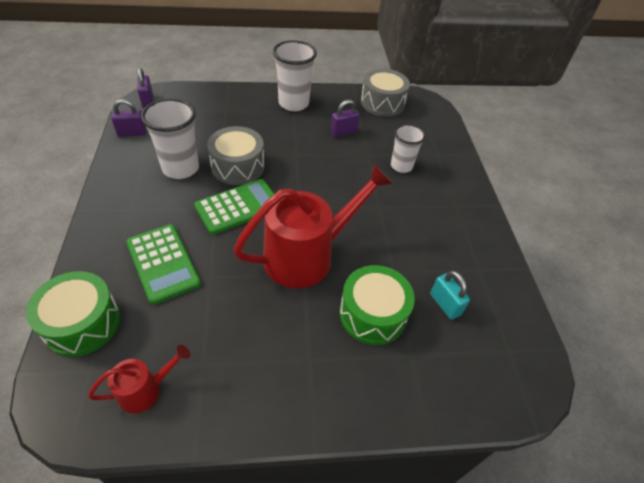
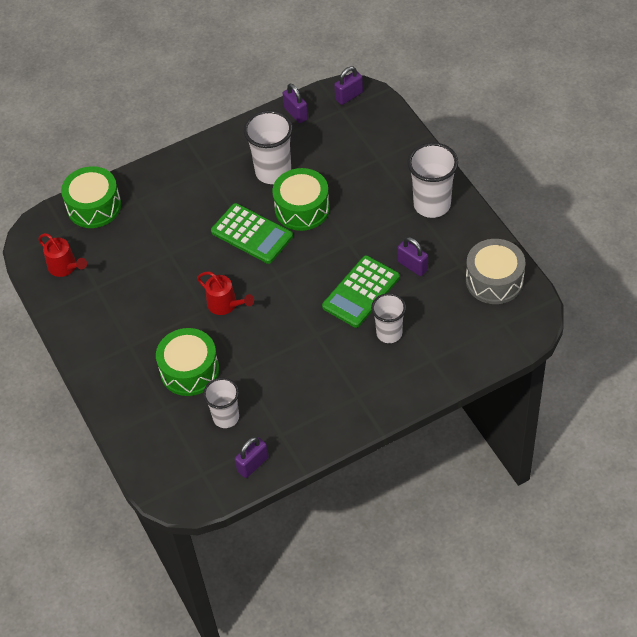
camera: 75 degrees right, 5 degrees up
green calculator [126,224,201,305] -> green calculator moved to [322,256,400,328]
grey drum [207,126,265,185] -> green drum [272,168,330,231]
red watering can [233,164,393,289] -> red watering can [197,271,254,315], size x0.48
turquoise padlock [430,271,470,320] -> white cup [203,378,239,428]
none -> purple padlock [235,437,269,478]

